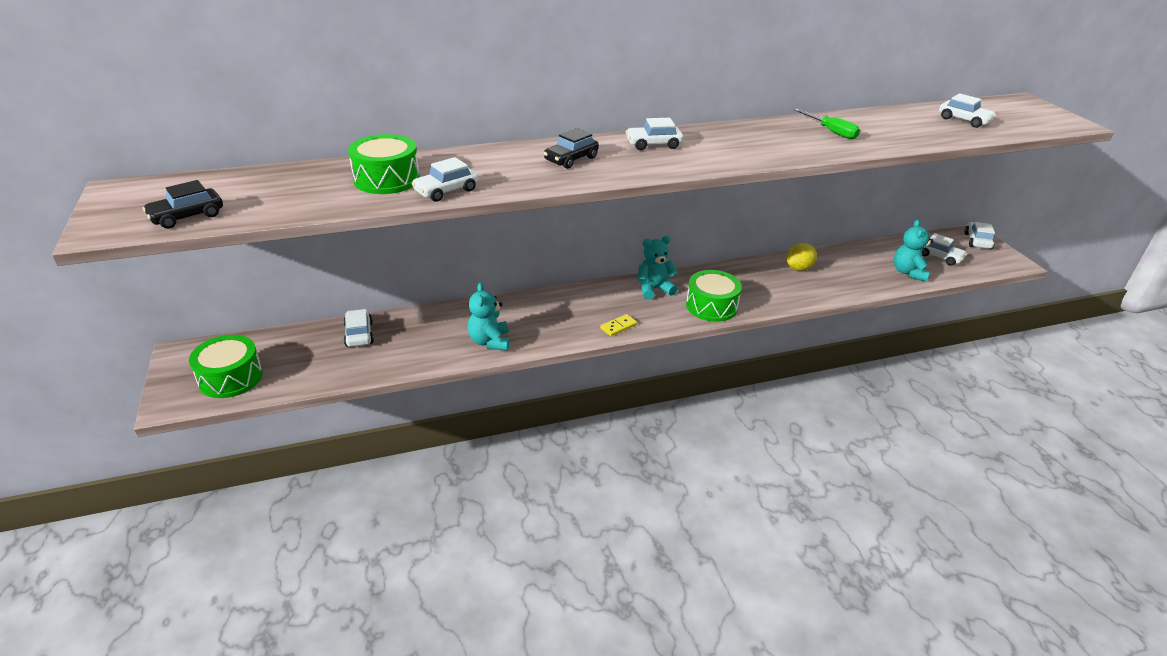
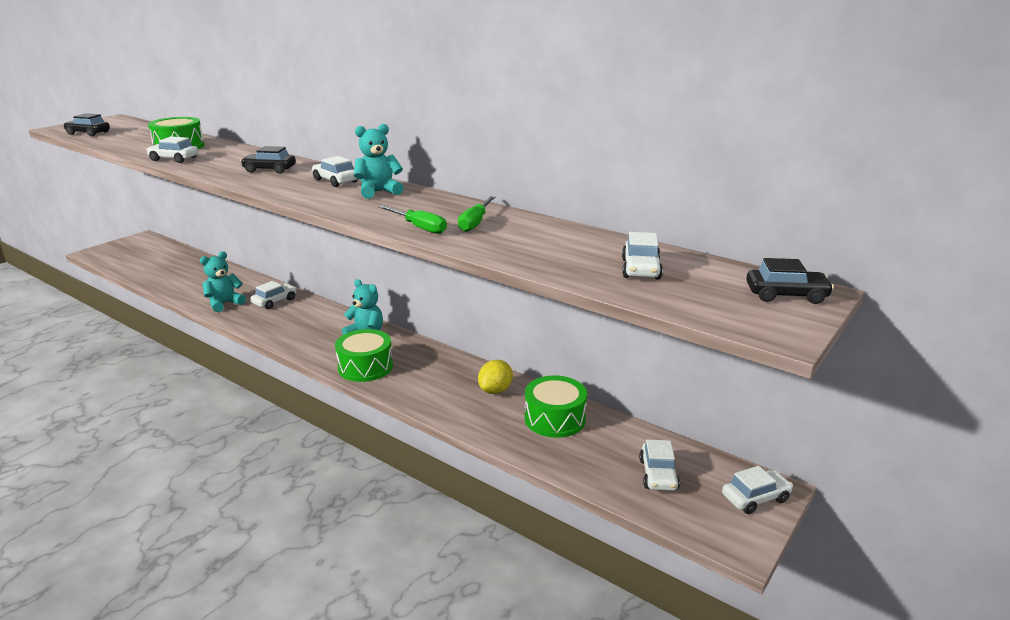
camera: 55 degrees right, 10 degrees down
green drum [189,335,263,398] -> green drum moved to [525,375,587,438]
white car [344,309,374,347] -> white car moved to [251,281,297,309]
yellow domino [600,314,637,336] -> none
yellow lemon [786,243,817,271] -> yellow lemon turned 75 degrees counterclockwise [478,360,513,394]
turquoise teddy bear [894,220,933,282] -> turquoise teddy bear moved to [354,124,404,199]
none -> green screwdriver [379,205,447,234]
none -> black car [746,258,834,304]

